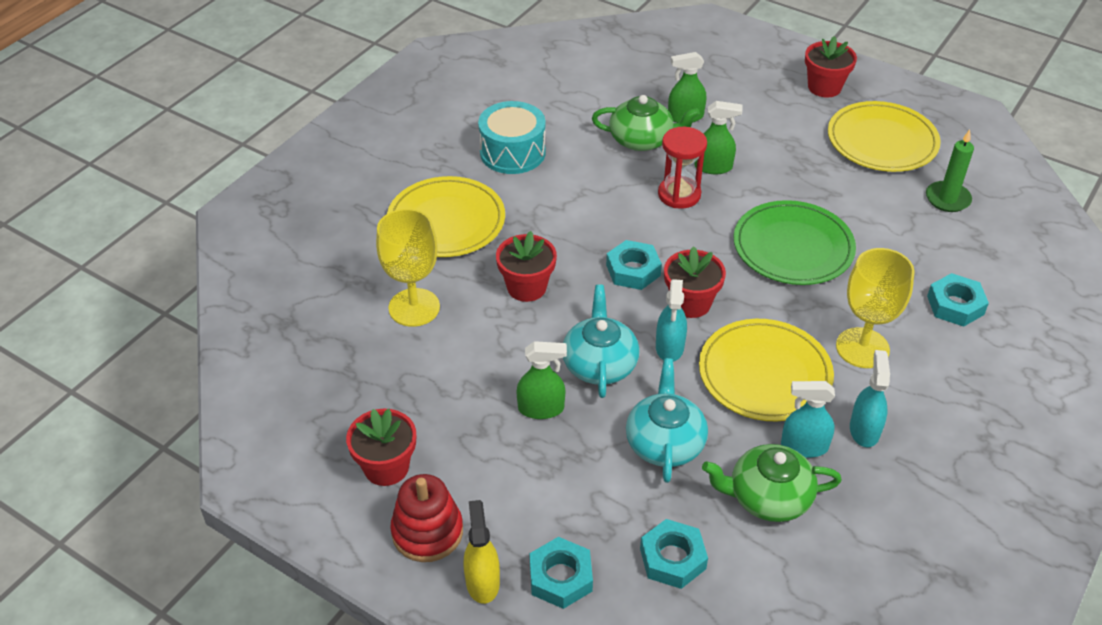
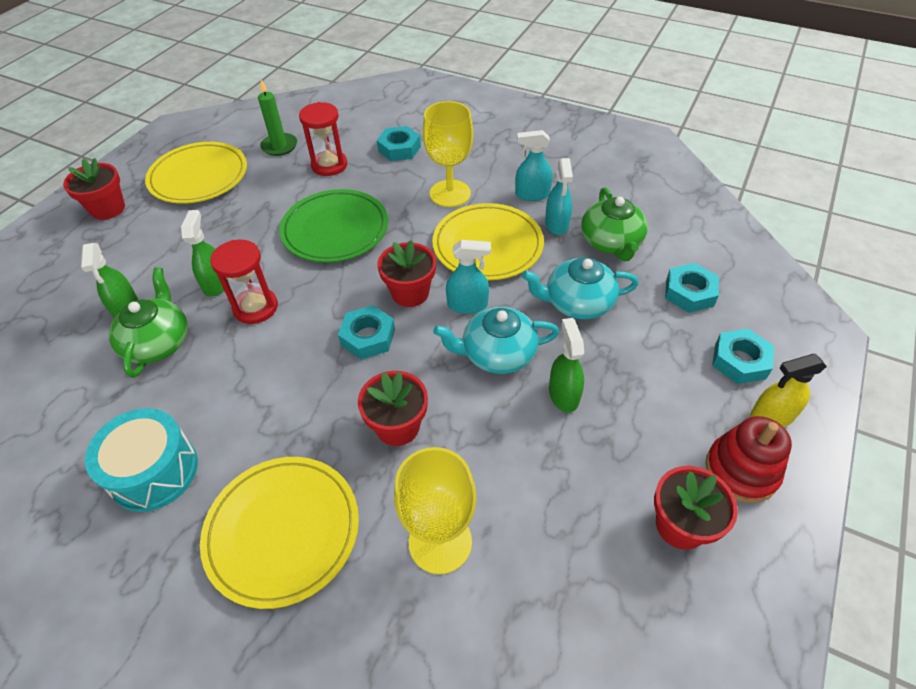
camera: 95 degrees left, 5 degrees up
none -> red hourglass [299,102,347,176]

